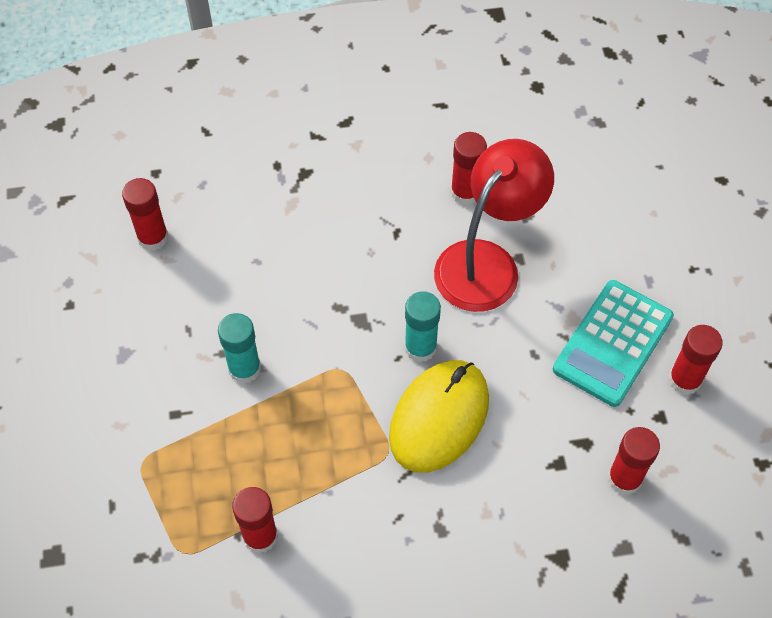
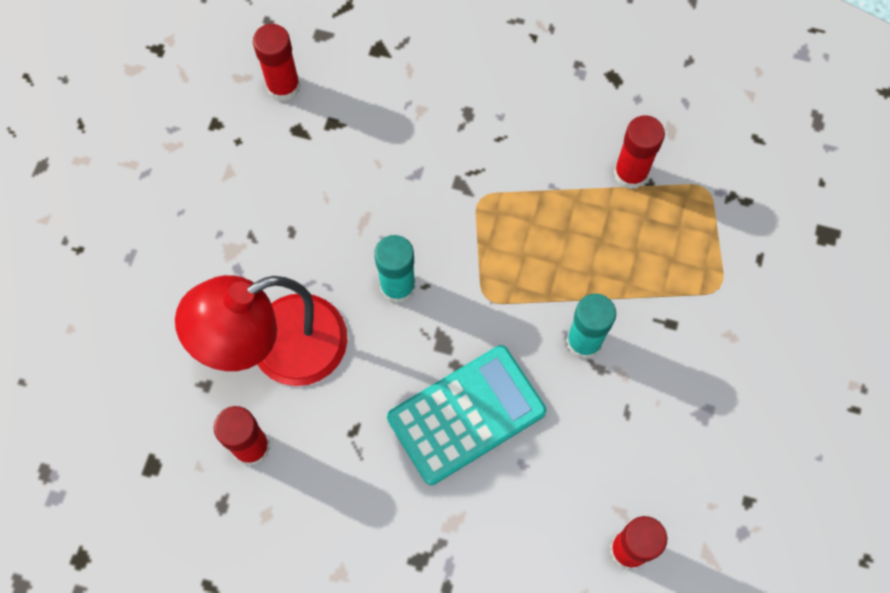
camera: 155 degrees left, 10 degrees up
yellow mouse [389,360,489,473] -> none
turquoise calculator [553,280,674,407] -> turquoise calculator moved to [387,345,546,485]
red glue stick [669,325,723,395] -> none

